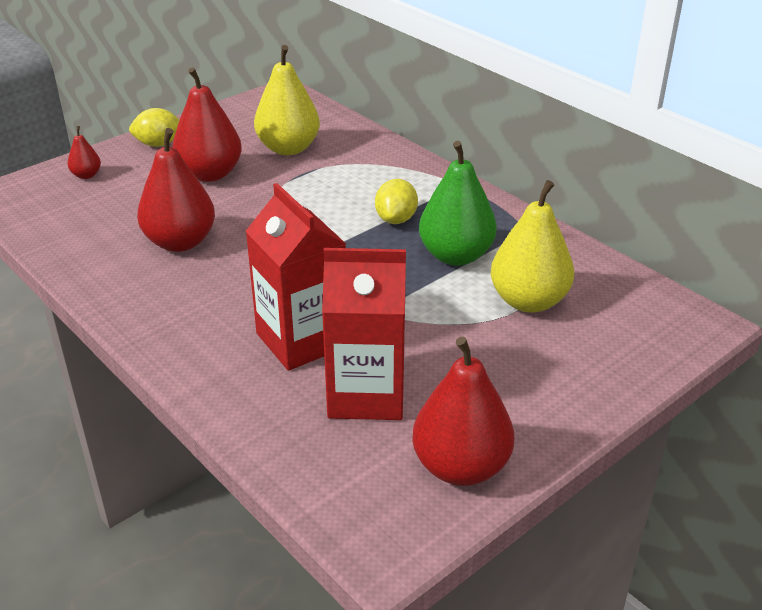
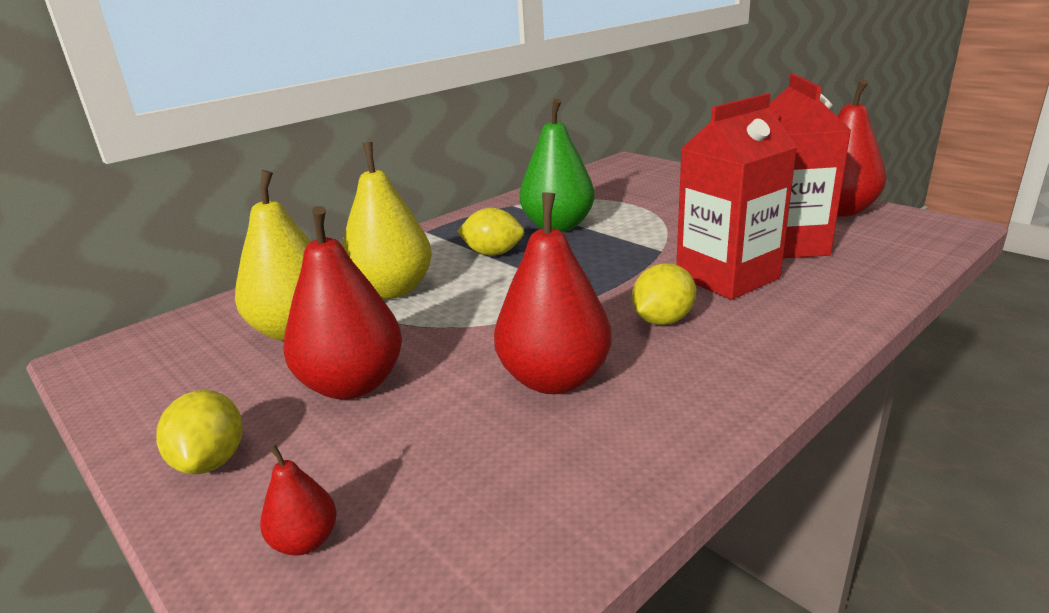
camera: 90 degrees left, 10 degrees down
yellow pear [491,180,574,313] -> yellow pear moved to [342,142,432,299]
none -> yellow lemon [632,263,696,325]

